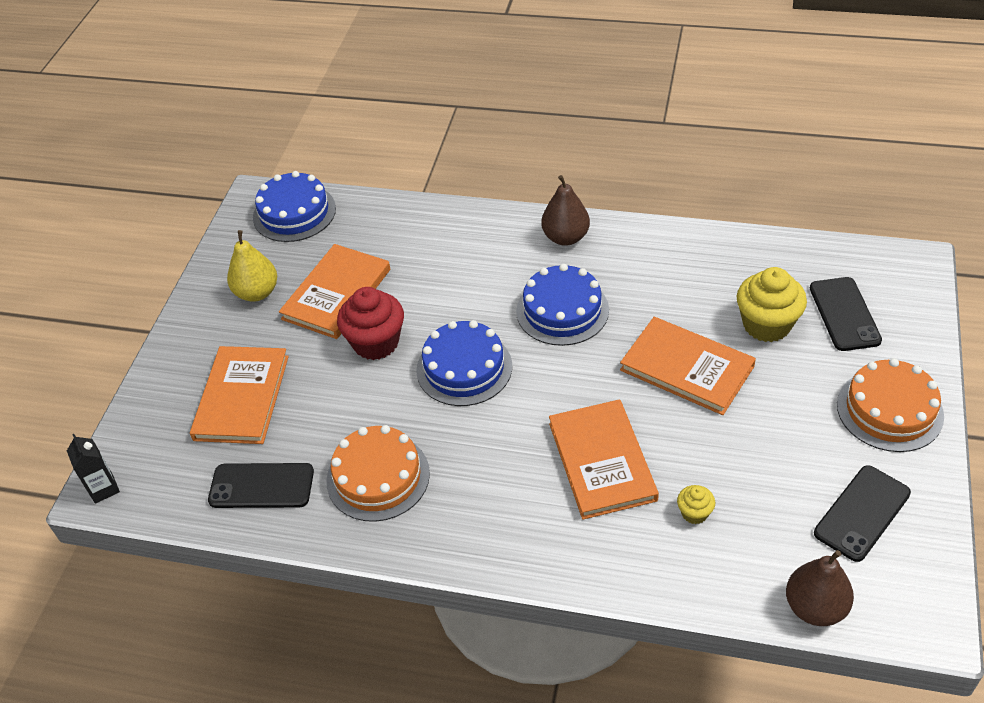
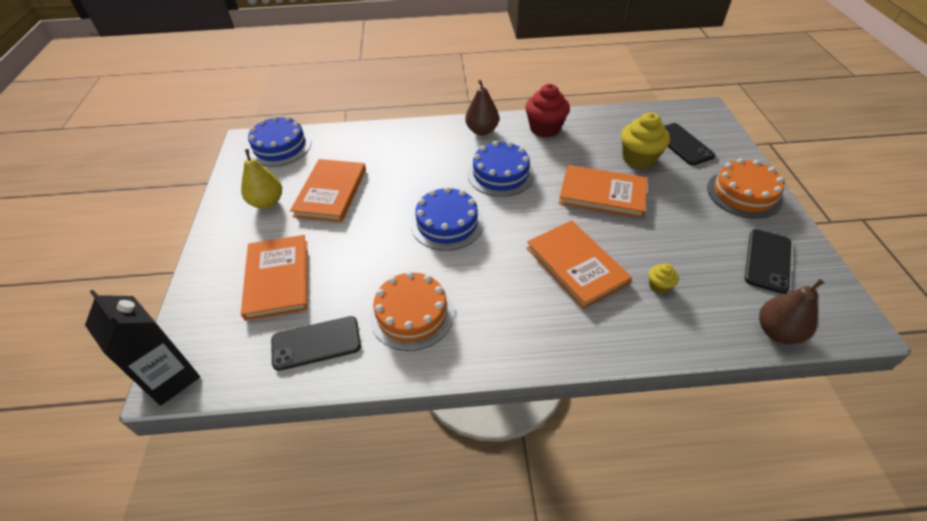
camera: 20 degrees left, 0 degrees up
black carton [67,434,120,504] -> black carton [85,290,200,406], size x1.81
red cupcake [337,287,404,360] -> red cupcake moved to [525,84,570,138]

